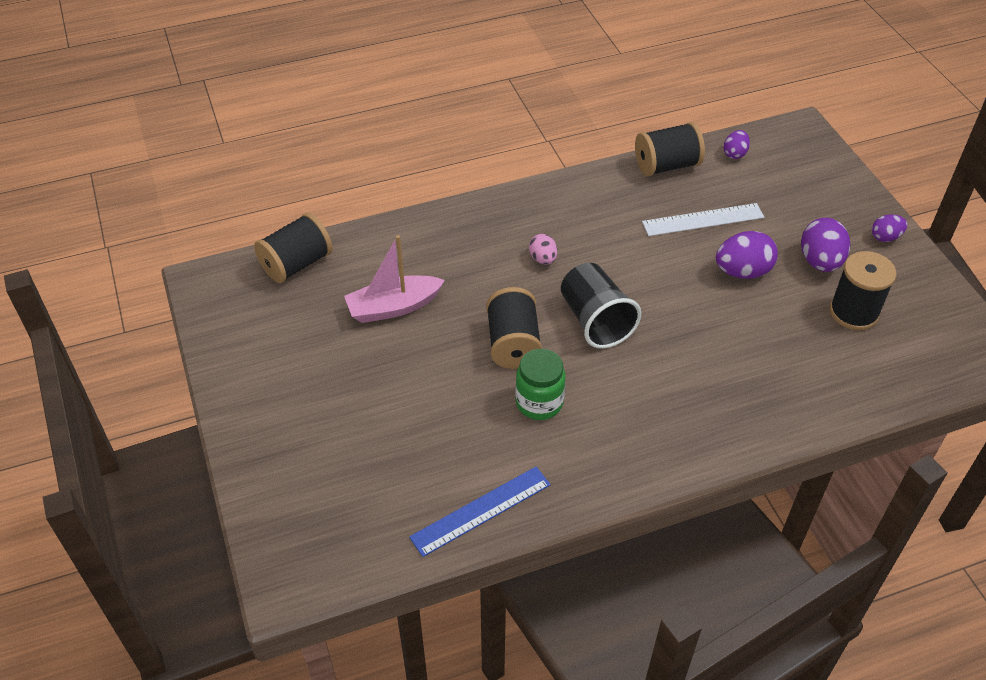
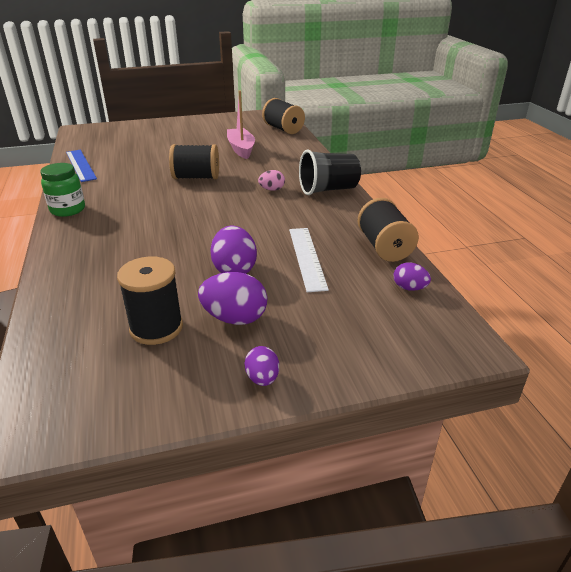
camera: 95 degrees right, 15 degrees down
green jar [515,349,566,420] -> green jar moved to [40,163,85,217]
black cup [561,263,641,349] -> black cup moved to [299,149,361,195]

